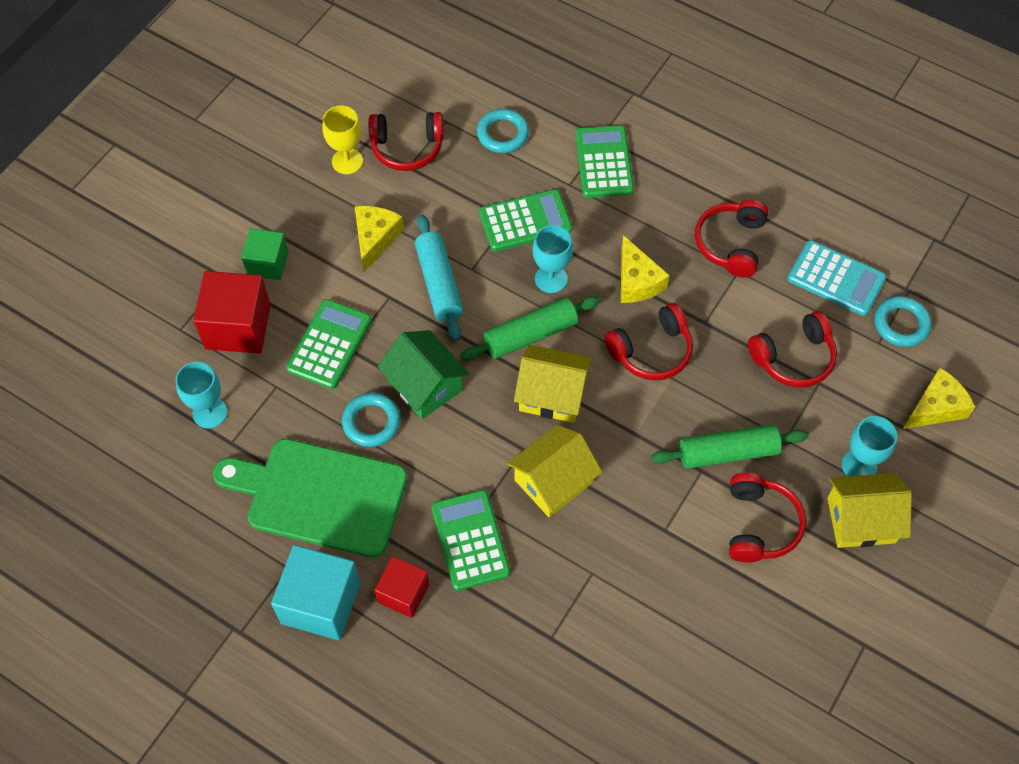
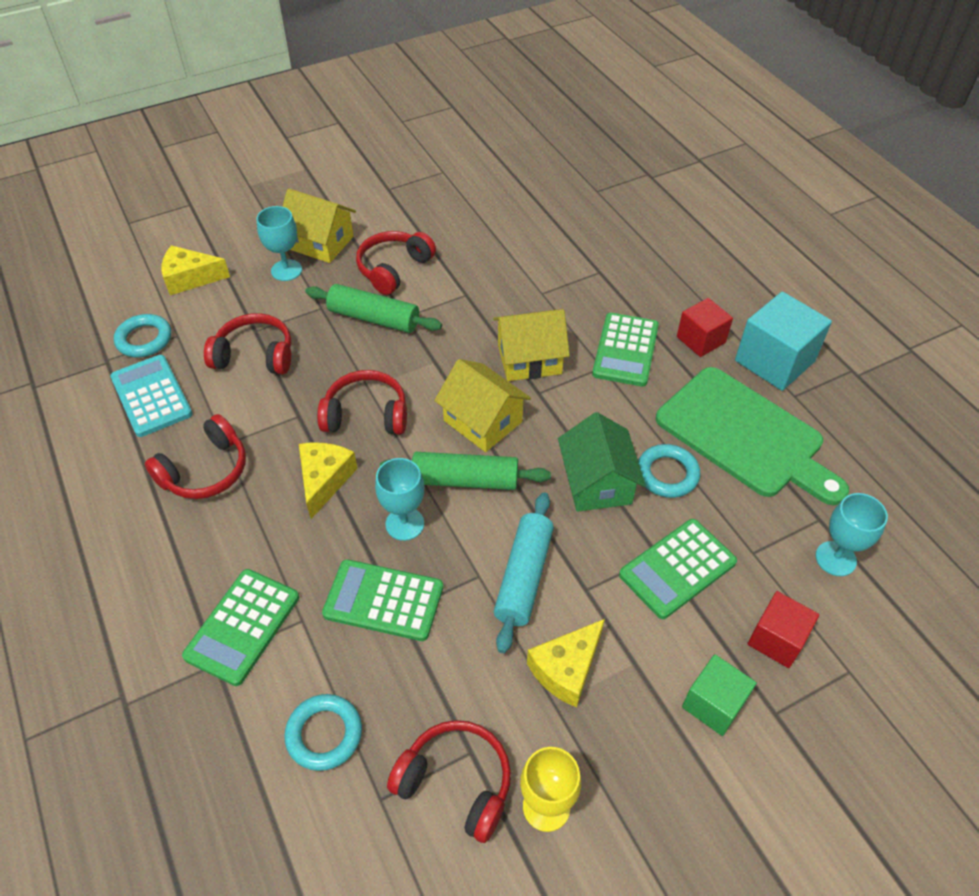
camera: 150 degrees left, 10 degrees down
red cube [193,271,271,354] -> red cube [747,591,819,668], size x0.62

